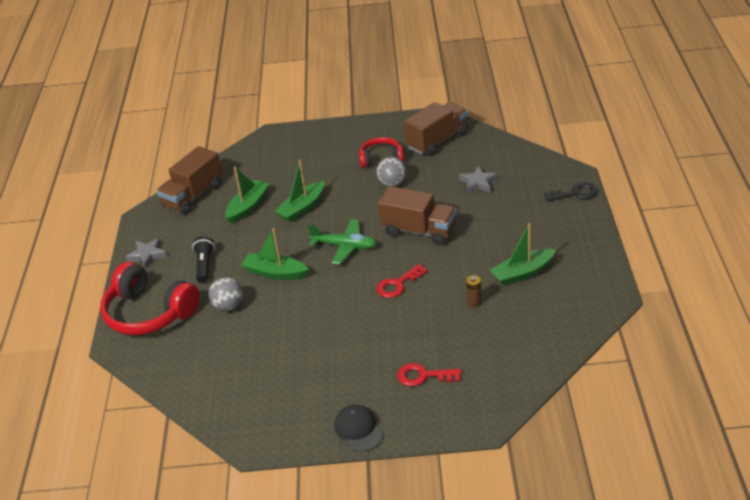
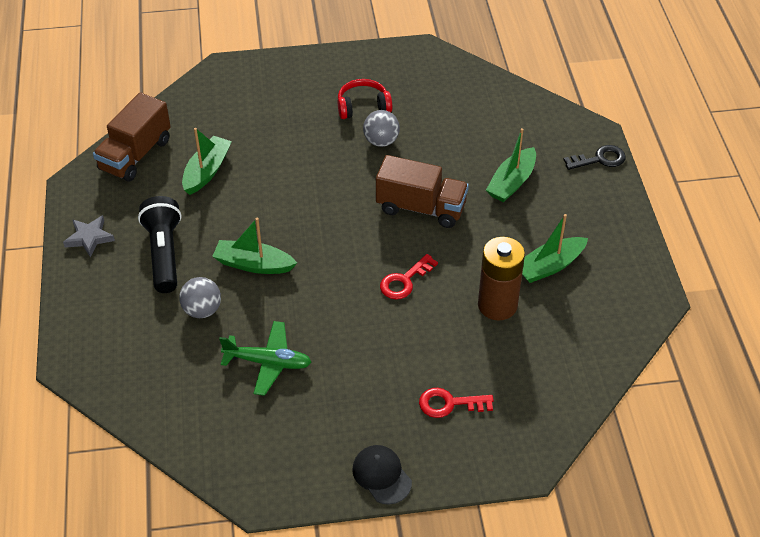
camera: 10 degrees left, 10 degrees up
red headphones [100,262,200,335] -> none
black flashlight [192,236,215,283] -> black flashlight [138,196,181,293], size x1.59
green boat [275,160,324,222] -> green boat moved to [486,128,536,202]
green plane [308,219,377,264] -> green plane moved to [219,321,311,396]
brown truck [404,102,468,156] -> none
grey star [459,166,498,193] -> none
brown battery [466,275,482,307] -> brown battery [478,237,525,321], size x2.32

